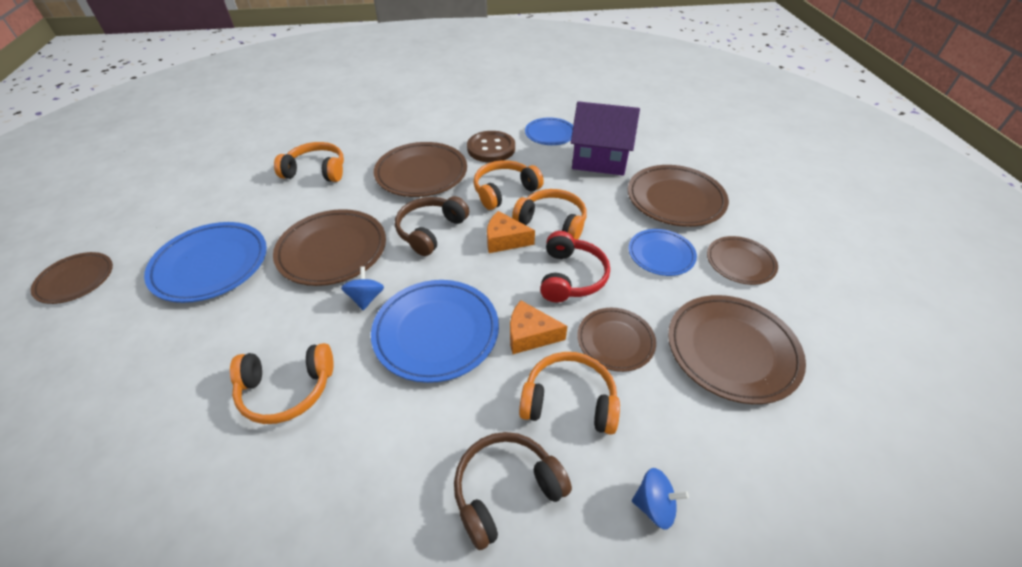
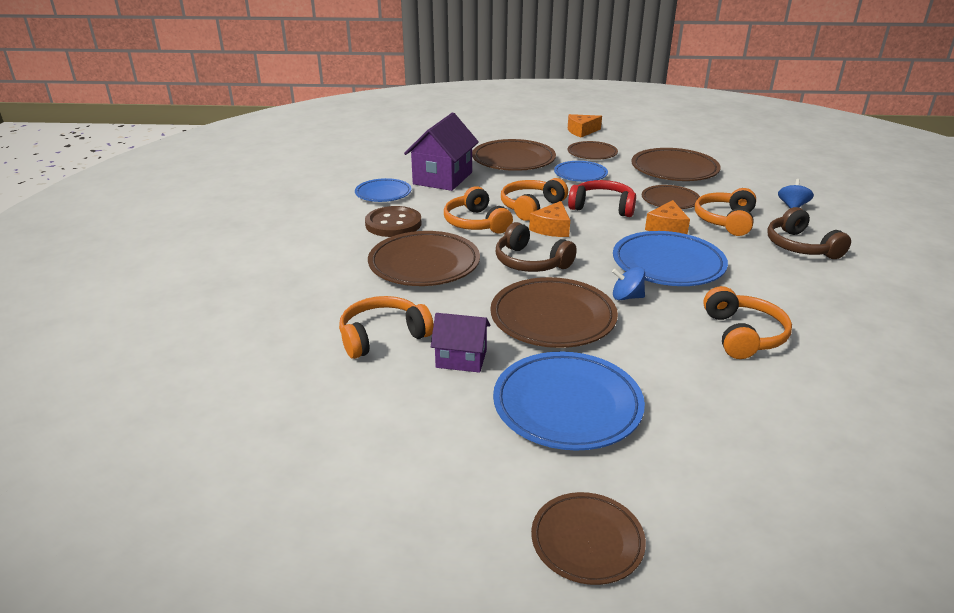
camera: 80 degrees left, 15 degrees down
orange headphones [274,142,344,182] -> orange headphones turned 45 degrees clockwise [339,296,434,359]
none -> purple house [431,313,491,373]
none -> orange cheese [568,114,602,138]

